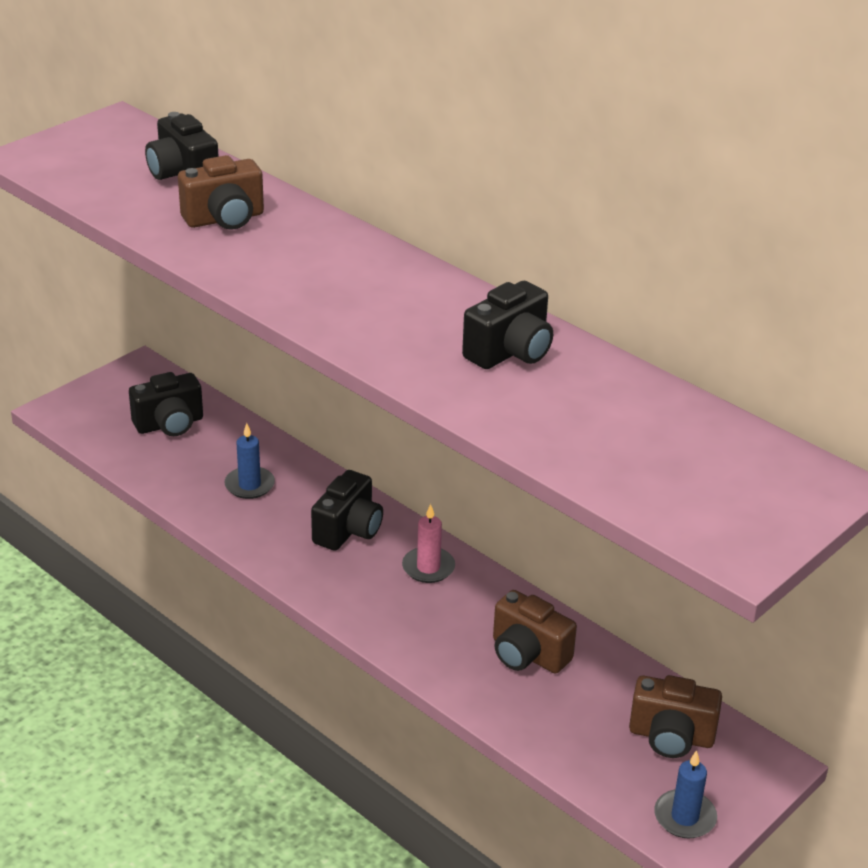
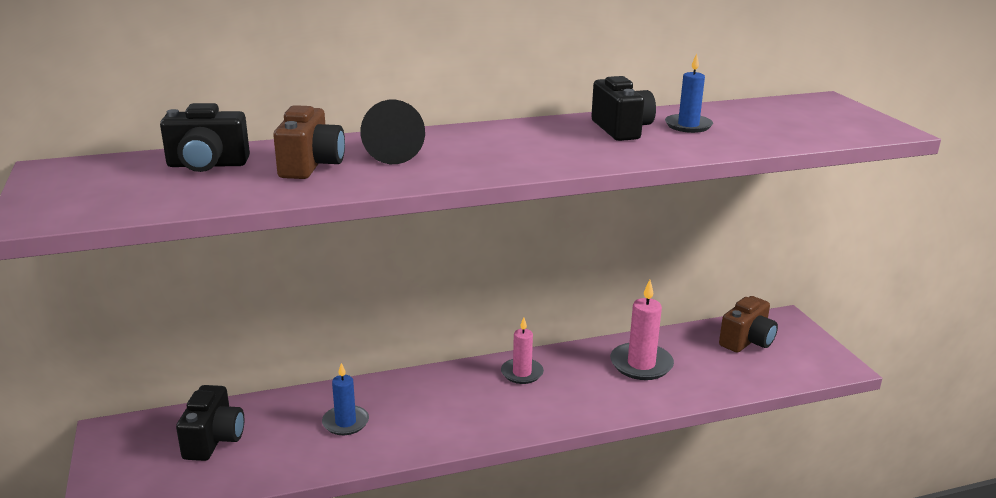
camera: 60 degrees left, 10 degrees down
black camera [311,470,383,551] -> none
brown camera [493,590,577,674] -> pink candle [610,280,674,380]
blue candle [654,750,717,838] -> blue candle moved to [665,53,713,133]
none -> black cone [360,100,425,164]

